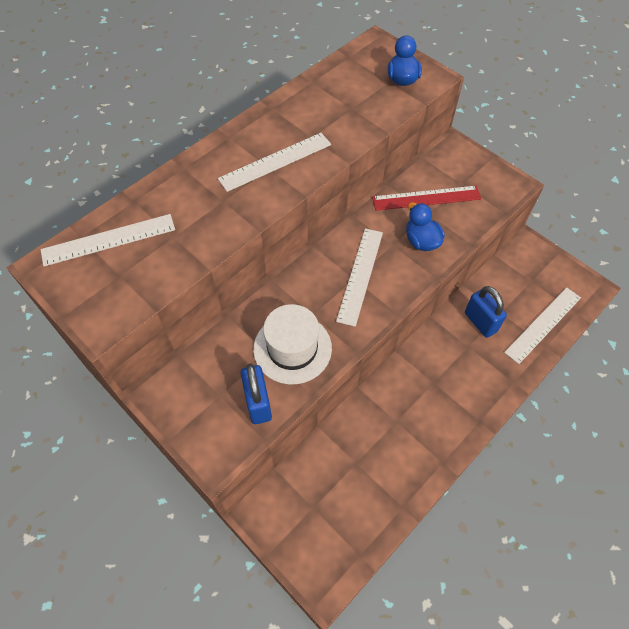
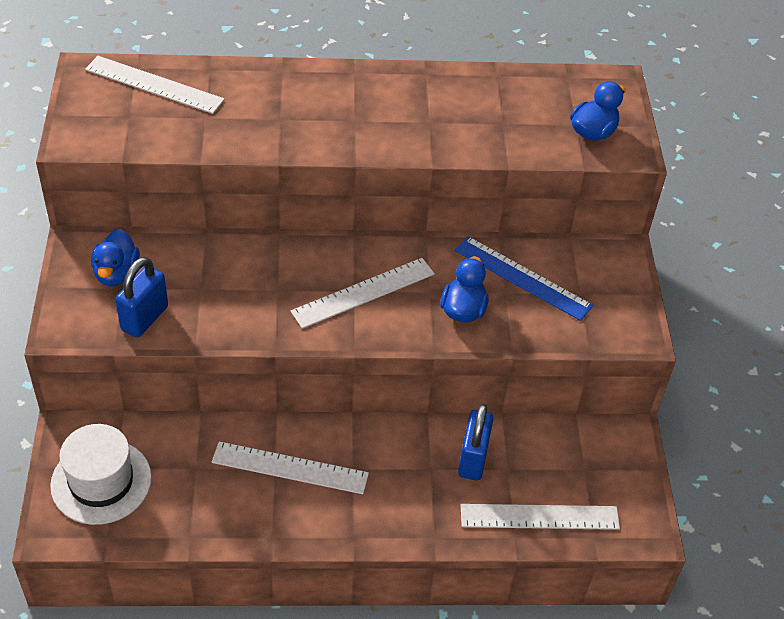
camera: 40 degrees right, 10 degrees down
white ruler [218,133,331,192] -> white ruler moved to [211,441,369,494]
white hat [253,304,332,384] -> white hat moved to [50,424,152,525]
red ruler [372,186,481,211] -> blue ruler [455,236,593,321]
none -> blue duck [91,229,140,286]

